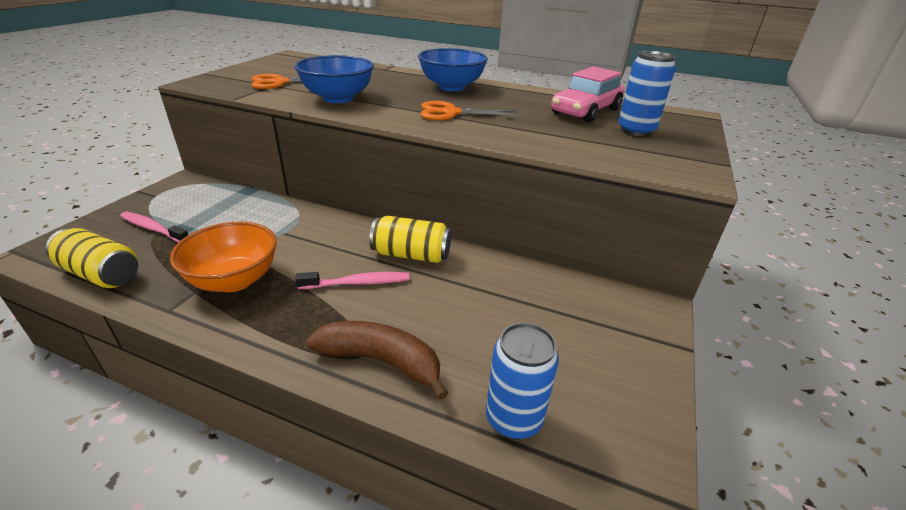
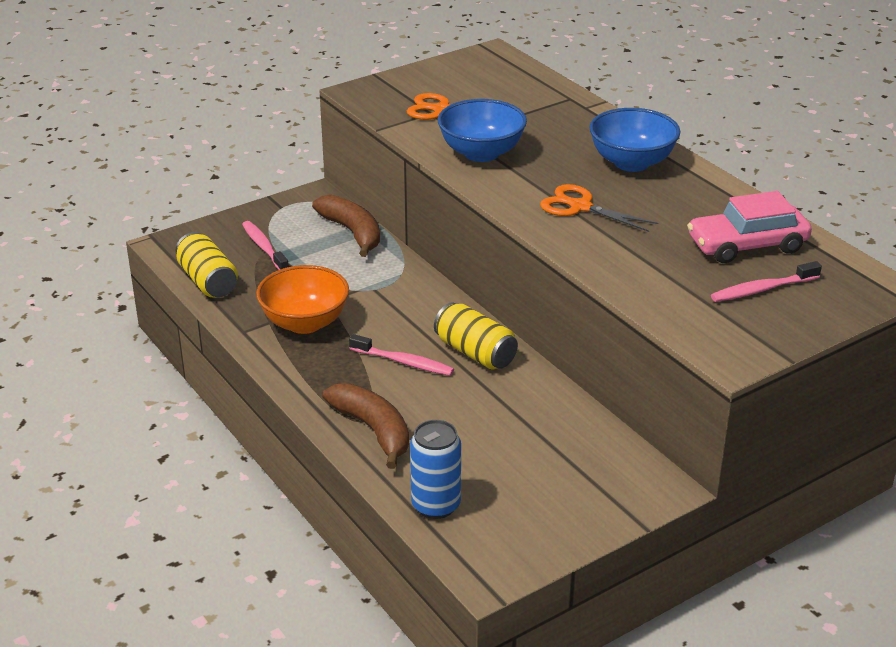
camera: 35 degrees right, 0 degrees up
blue can [618,51,676,136] -> pink toothbrush [711,261,822,302]
none -> brown banana [312,195,380,257]

